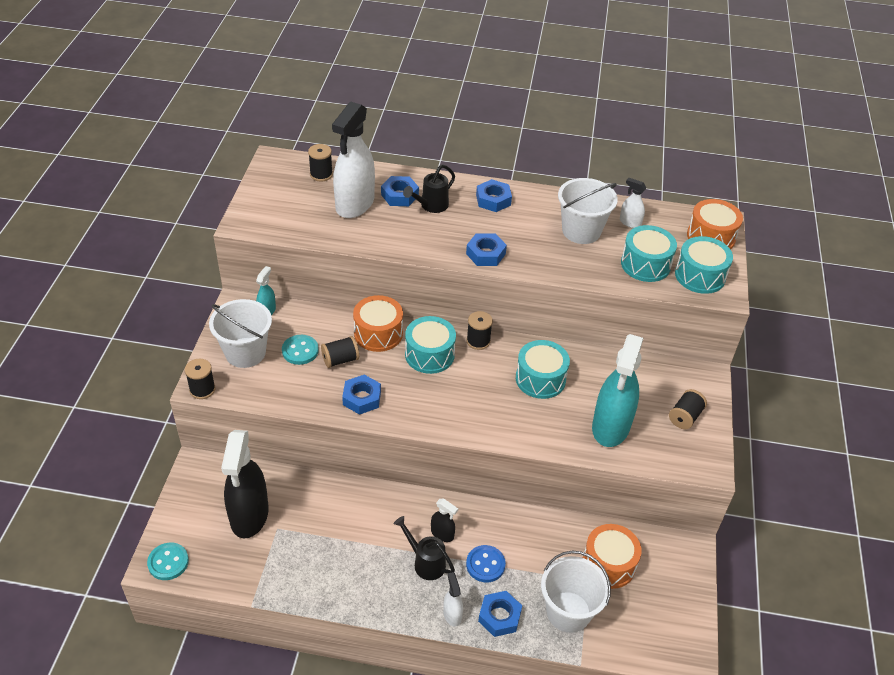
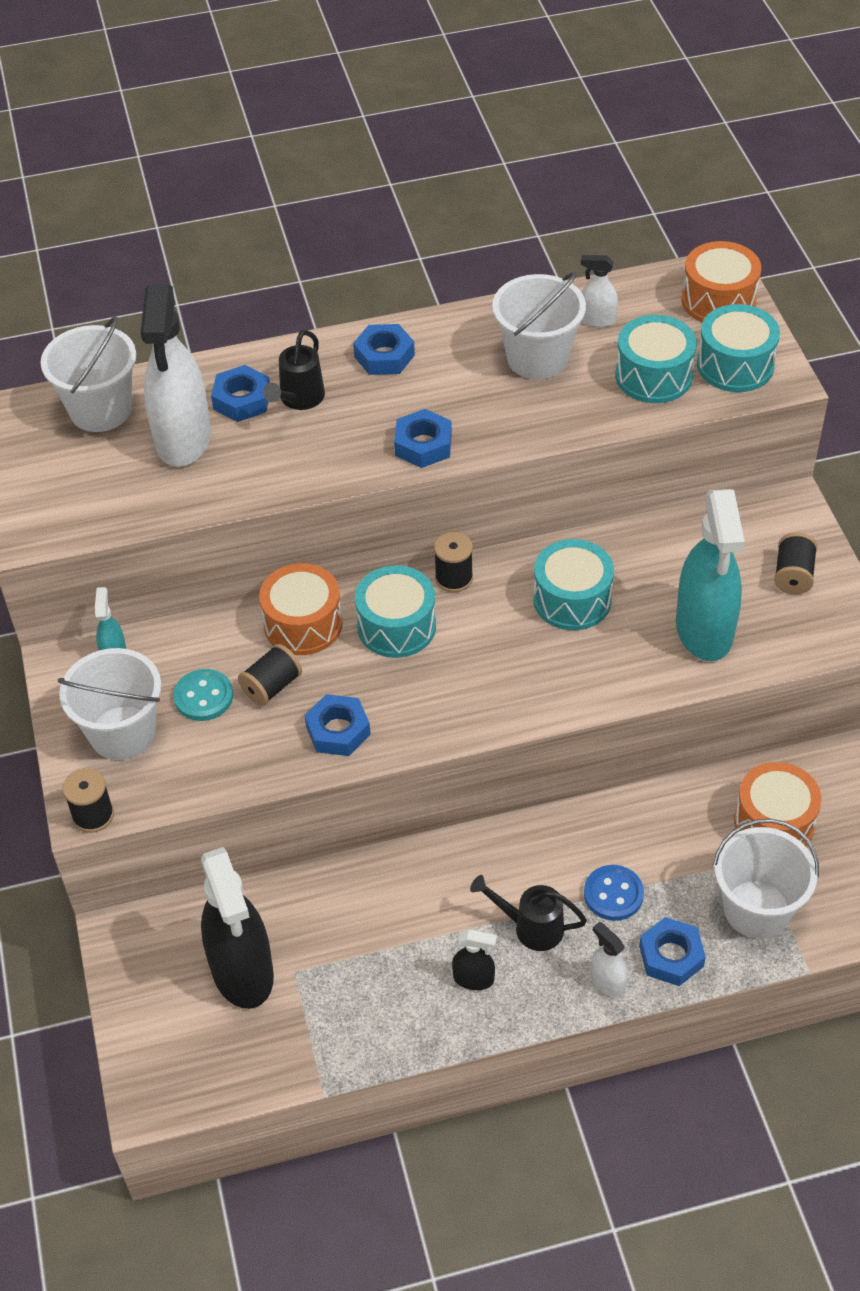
camera: 20 degrees left, 5 degrees up
turquoise button [147,543,189,580] -> none
black spool [308,144,333,182] -> white bucket [41,316,136,432]
black spray bottle [431,498,458,542] -> black spray bottle moved to [452,929,497,990]

